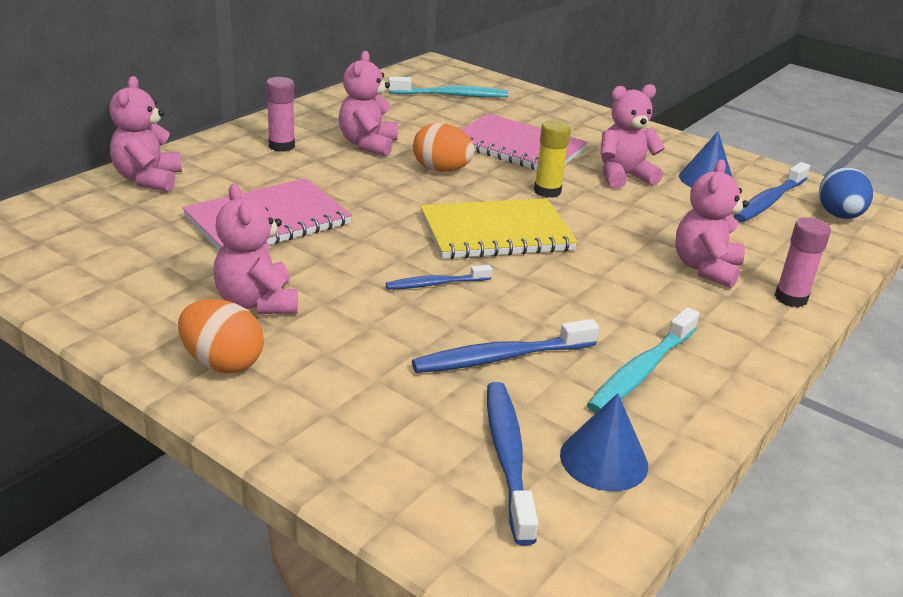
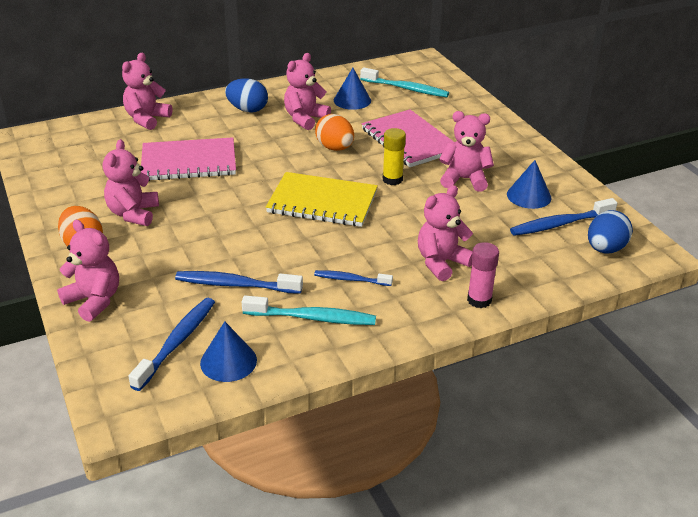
camera: 30 degrees right, 5 degrees up
pink glue stick [266,77,295,152] -> blue egg [225,78,268,112]
blue toothbrush [386,265,492,290] -> blue toothbrush moved to [314,270,393,286]
turquoise toothbrush [587,307,699,414] -> turquoise toothbrush turned 150 degrees counterclockwise [242,296,376,325]
none -> pink teddy bear [57,220,119,322]
none -> blue cone [334,68,371,110]

